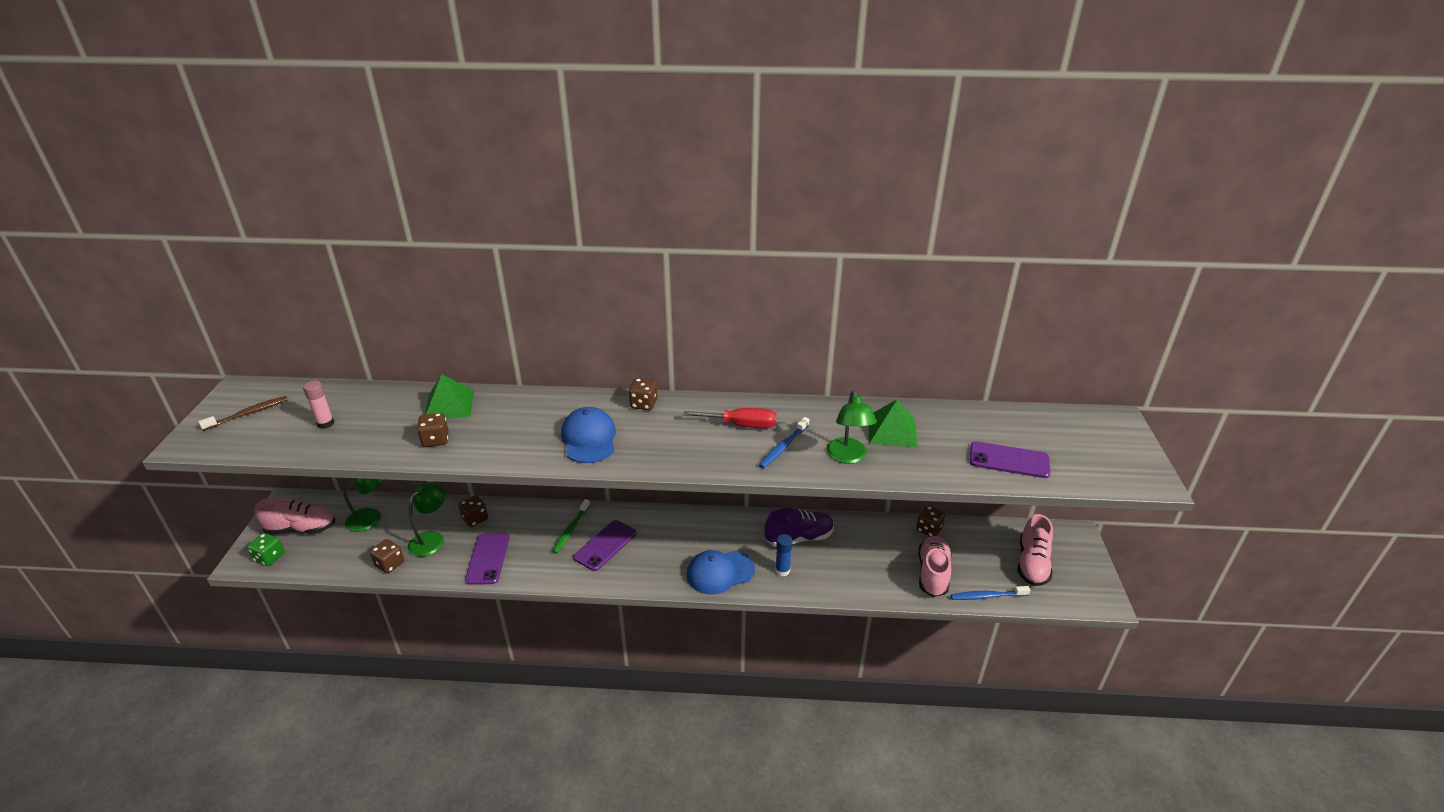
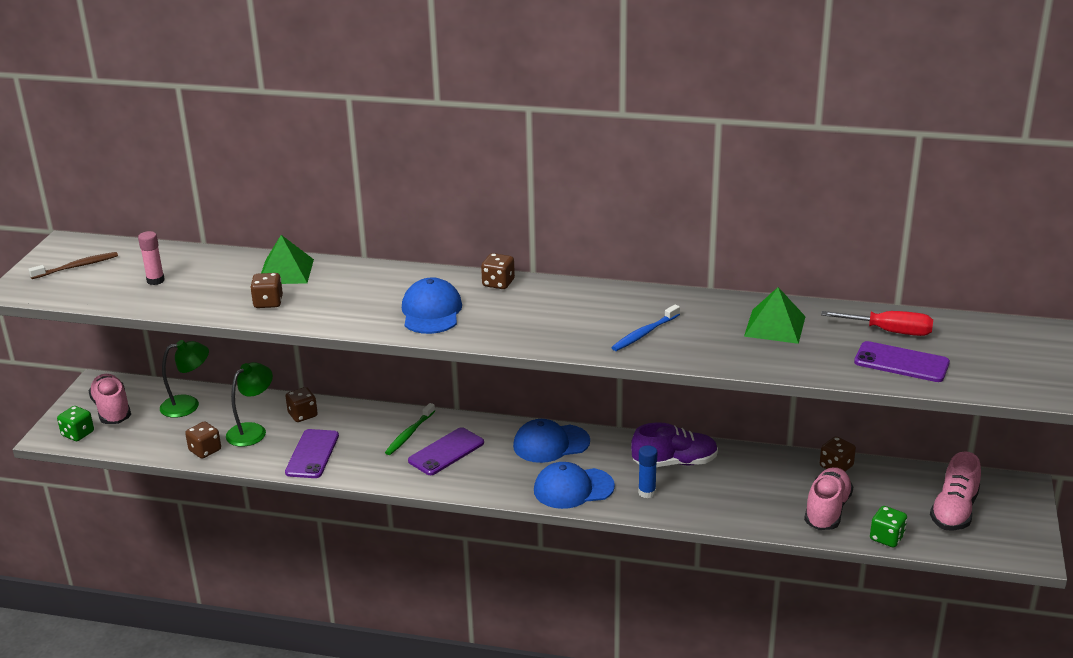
camera: 10 degrees right, 5 degrees down
pink shoe [255,497,335,534] -> pink shoe turned 120 degrees counterclockwise [88,374,131,424]
red screwdriver [684,408,776,428] -> red screwdriver moved to [821,311,933,336]
green lamp [826,390,877,464] -> none
blue toothbrush [951,586,1030,600] -> green dice [870,506,907,547]
none -> blue cap [513,419,590,463]

